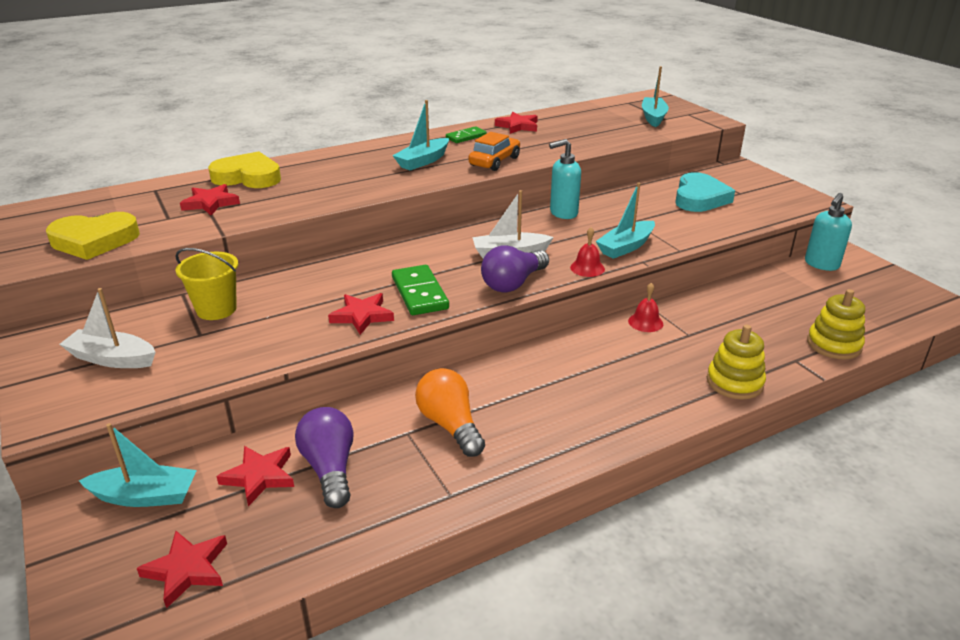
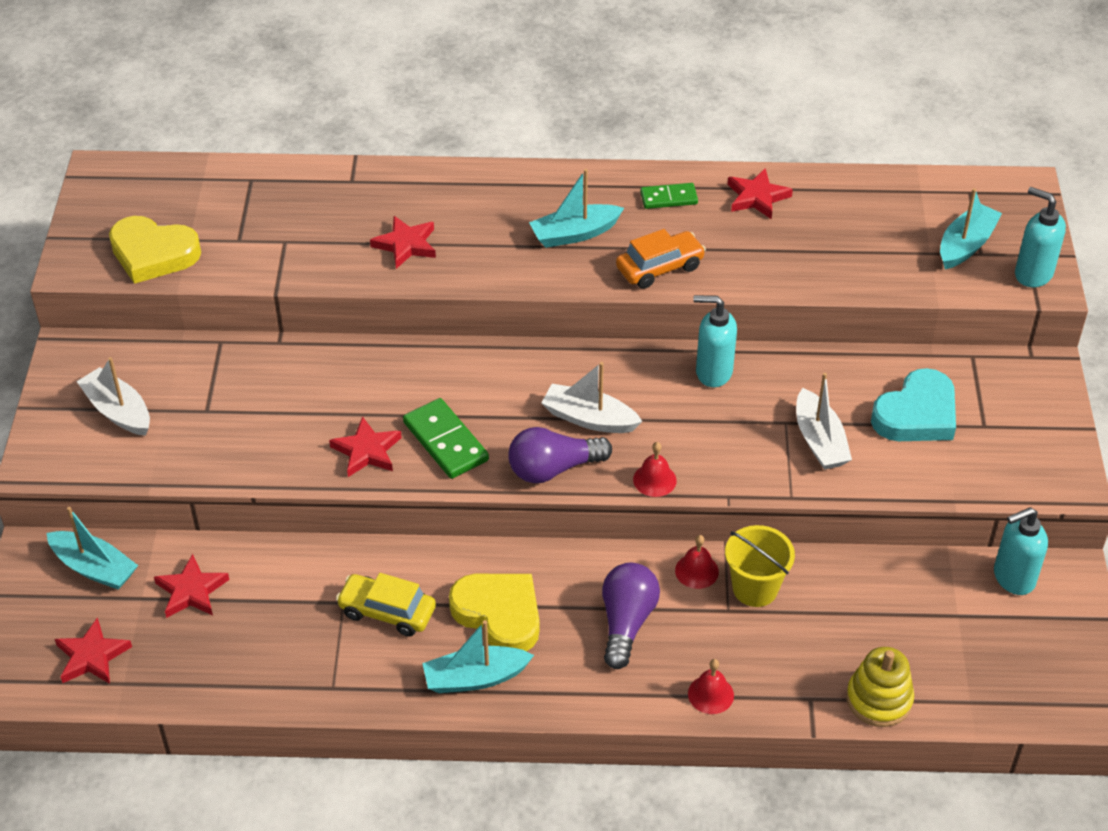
camera: 30 degrees right, 15 degrees up
yellow bucket [175,248,238,320] -> yellow bucket moved to [725,525,795,607]
red star [180,184,240,215] -> red star moved to [370,216,436,269]
yellow heart [208,151,281,188] -> yellow heart moved to [449,574,540,651]
purple light bulb [295,407,354,508] -> purple light bulb moved to [602,563,660,669]
green domino [392,265,449,315] -> green domino turned 45 degrees counterclockwise [403,398,489,479]
orange light bulb [415,368,485,457] -> yellow car [336,573,436,637]
turquoise boat [596,182,655,259] -> turquoise boat moved to [422,620,534,693]
yellow stacking toy [707,325,766,399] -> red bell [688,659,734,714]
none -> white boat [796,373,852,470]
none -> turquoise soap dispenser [1015,187,1066,287]

